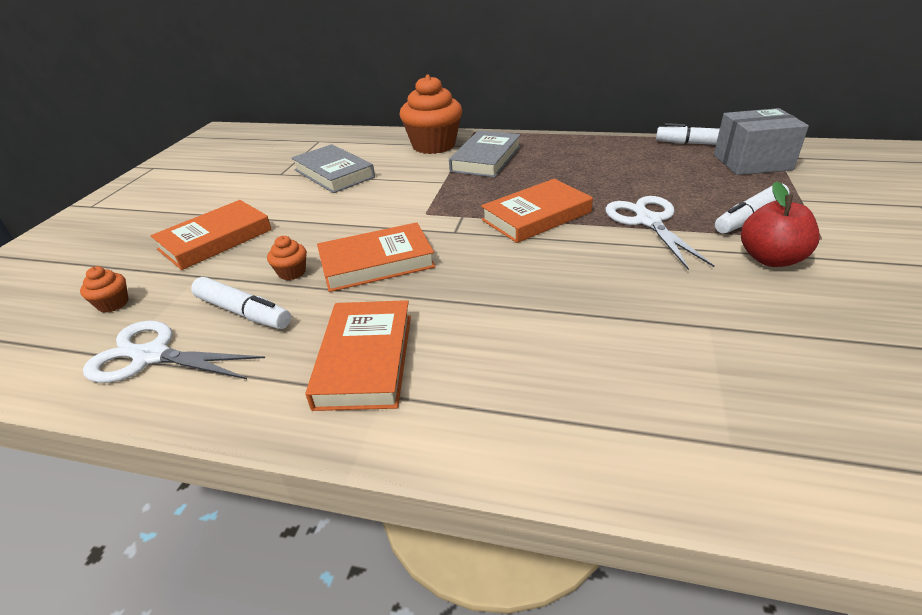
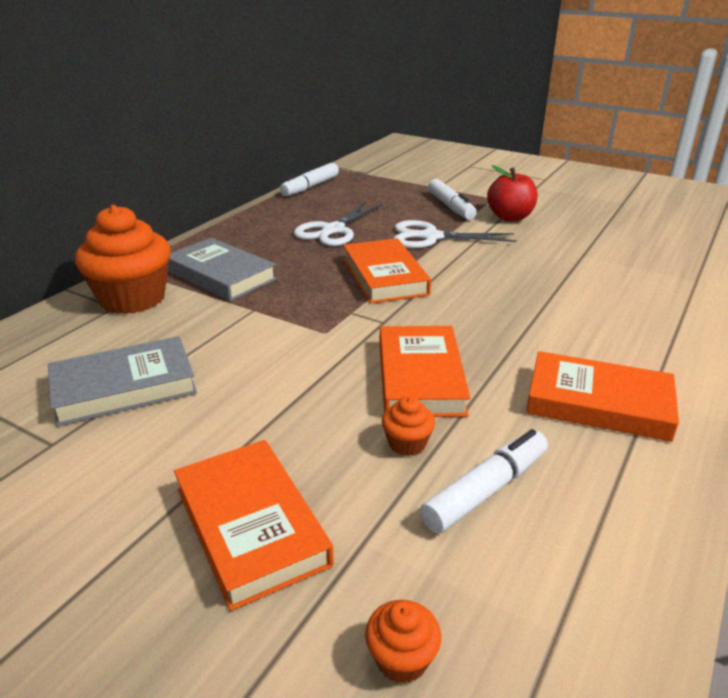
camera: 75 degrees left, 5 degrees down
white scissors [83,321,265,383] -> white scissors moved to [294,201,383,246]
grey box [714,108,809,175] -> none

